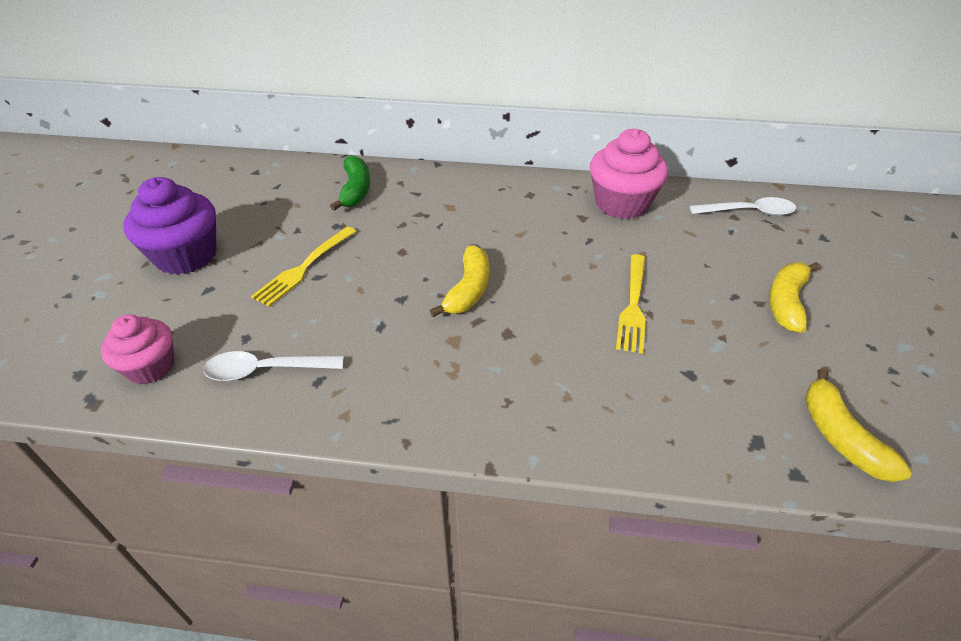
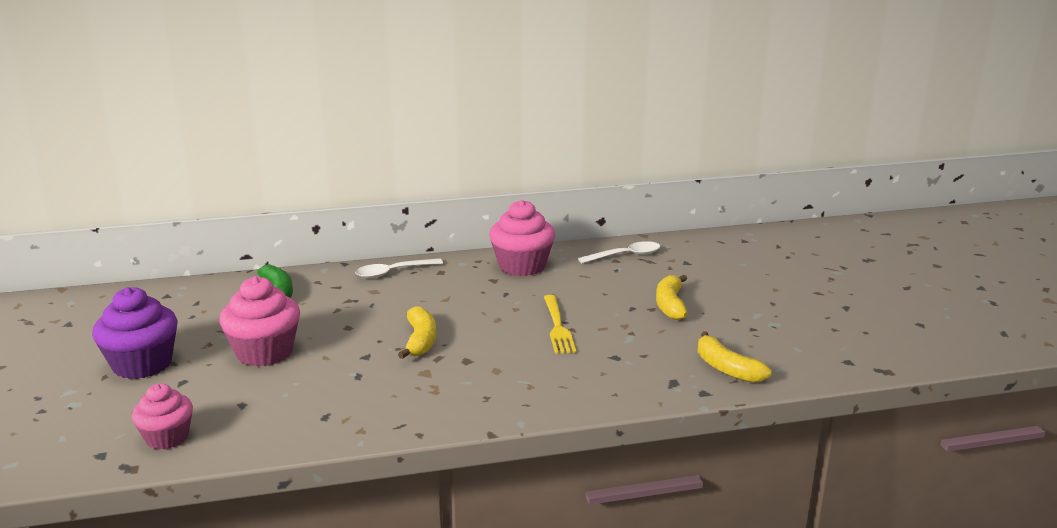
camera: 20 degrees left, 20 degrees down
white spoon [203,351,344,381] -> white spoon moved to [355,258,443,279]
yellow fork [251,227,356,307] -> pink cupcake [219,276,300,366]

